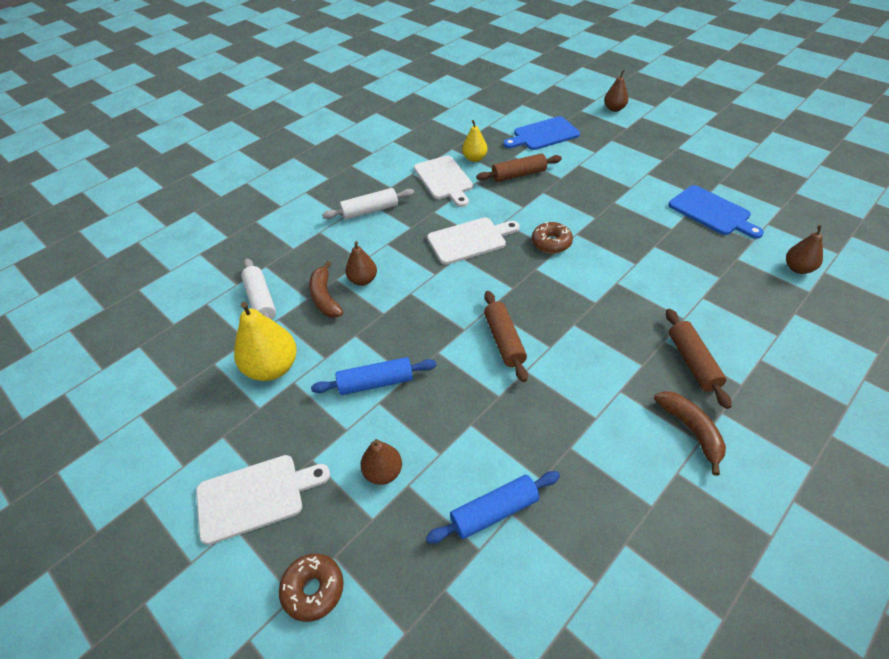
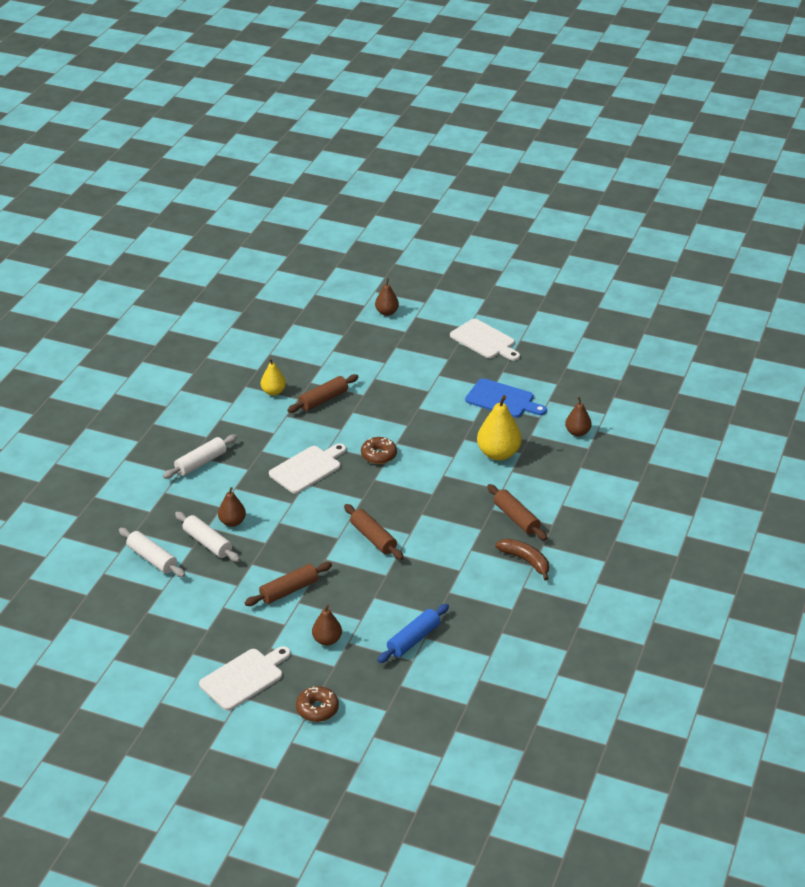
camera: 25 degrees left, 10 degrees down
yellow pear [234,302,297,381] -> yellow pear moved to [477,395,522,460]
brown banana [309,261,343,318] -> white rolling pin [175,512,240,562]
blue rolling pin [311,357,437,395] -> brown rolling pin [245,562,332,606]
white cutting board [414,156,473,207] -> white cutting board moved to [450,319,520,361]
blue cutting board [503,116,580,150] -> none

